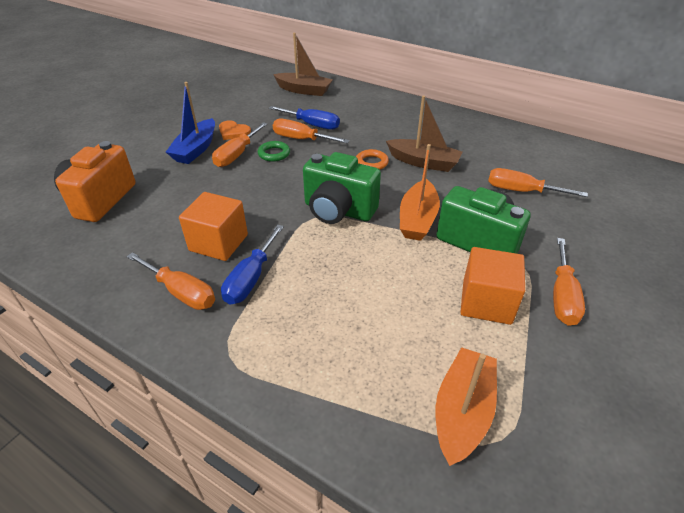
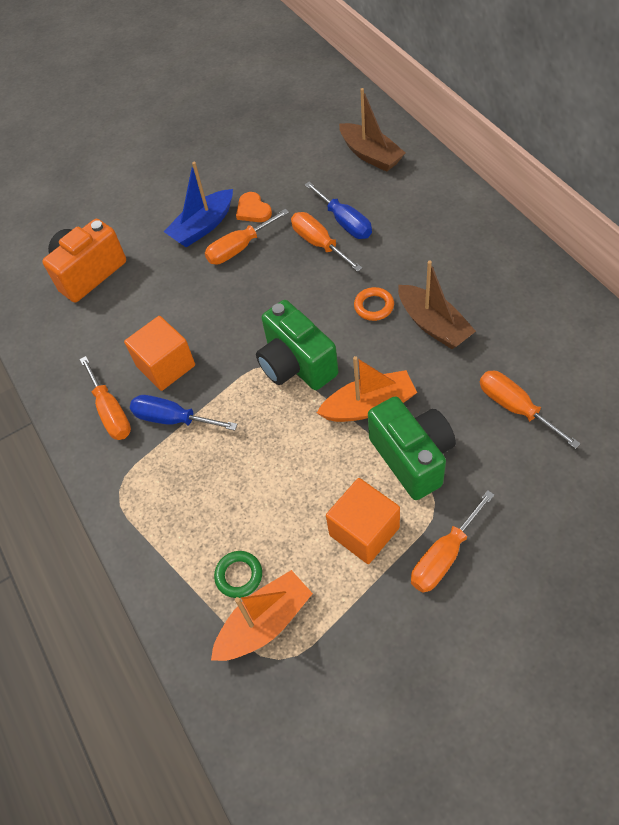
camera: 35 degrees right, 15 degrees up
blue screwdriver [221,225,284,304] -> blue screwdriver turned 60 degrees clockwise [130,395,238,431]
green ring [258,141,290,162] -> green ring moved to [214,551,262,598]
orange boat [400,144,440,241] -> orange boat turned 150 degrees counterclockwise [317,356,417,422]

